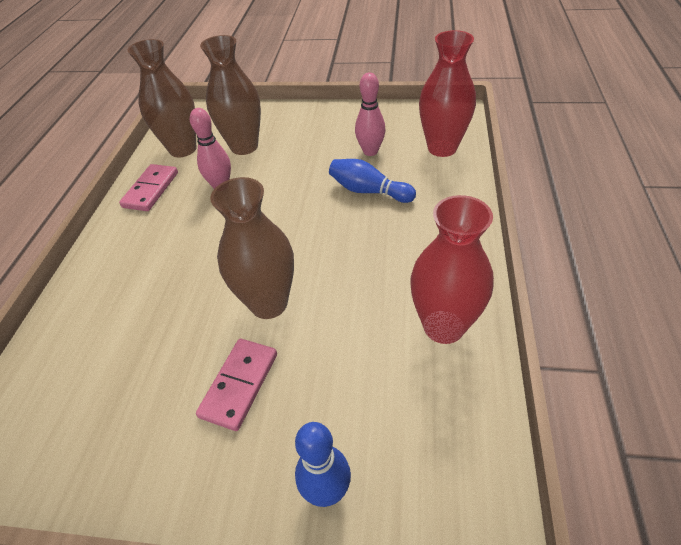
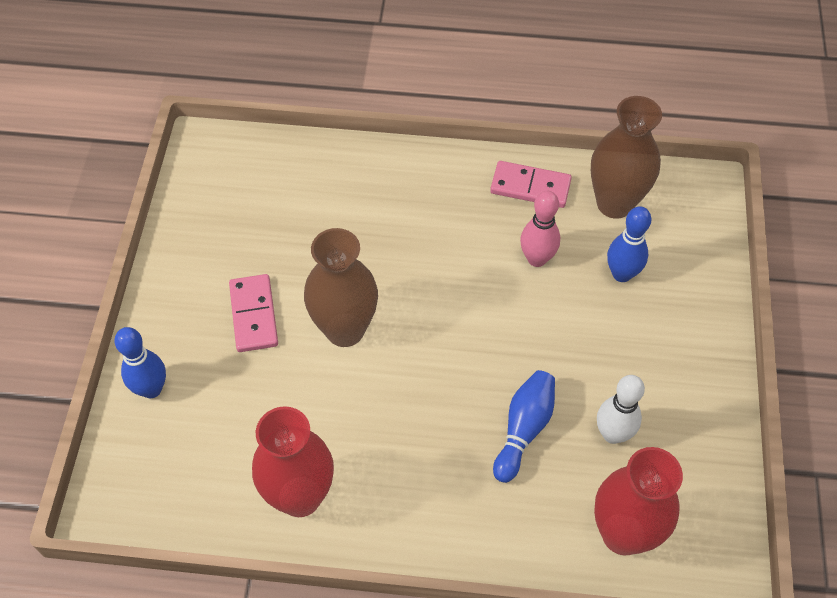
camera: 85 degrees right, 10 degrees up
pink domino [196,339,277,431] -> pink domino turned 60 degrees clockwise [229,274,278,352]
brown vase [200,35,261,155] -> blue bowling pin [607,206,651,282]
pink bowling pin [355,72,386,156] -> white bowling pin [597,375,645,444]

